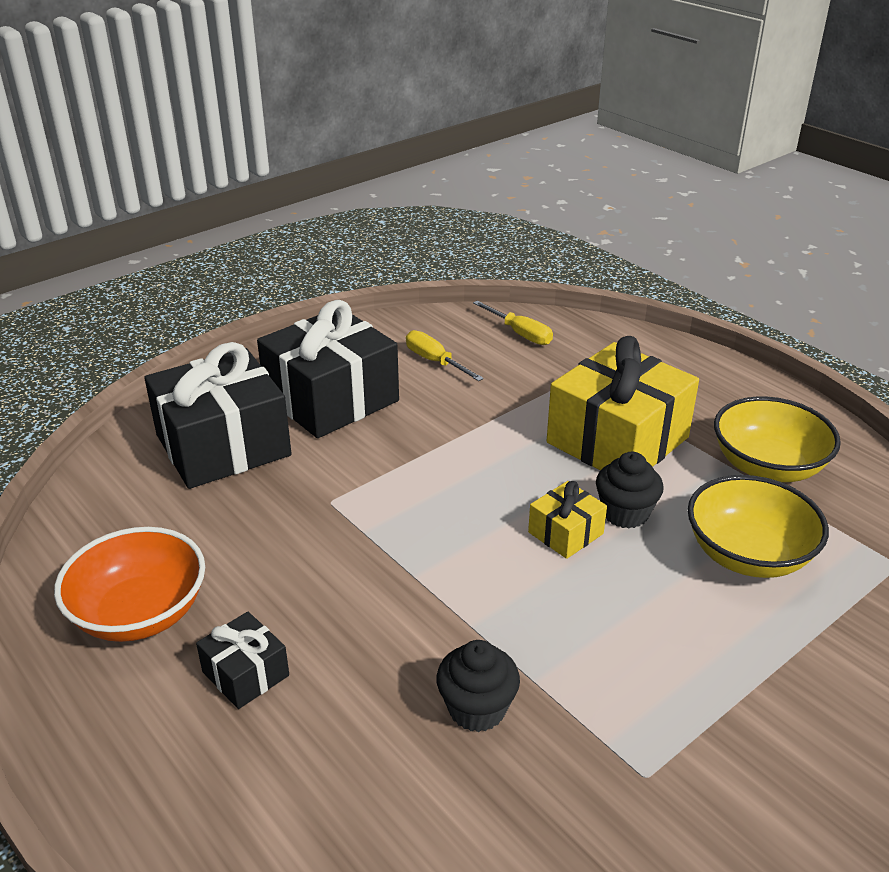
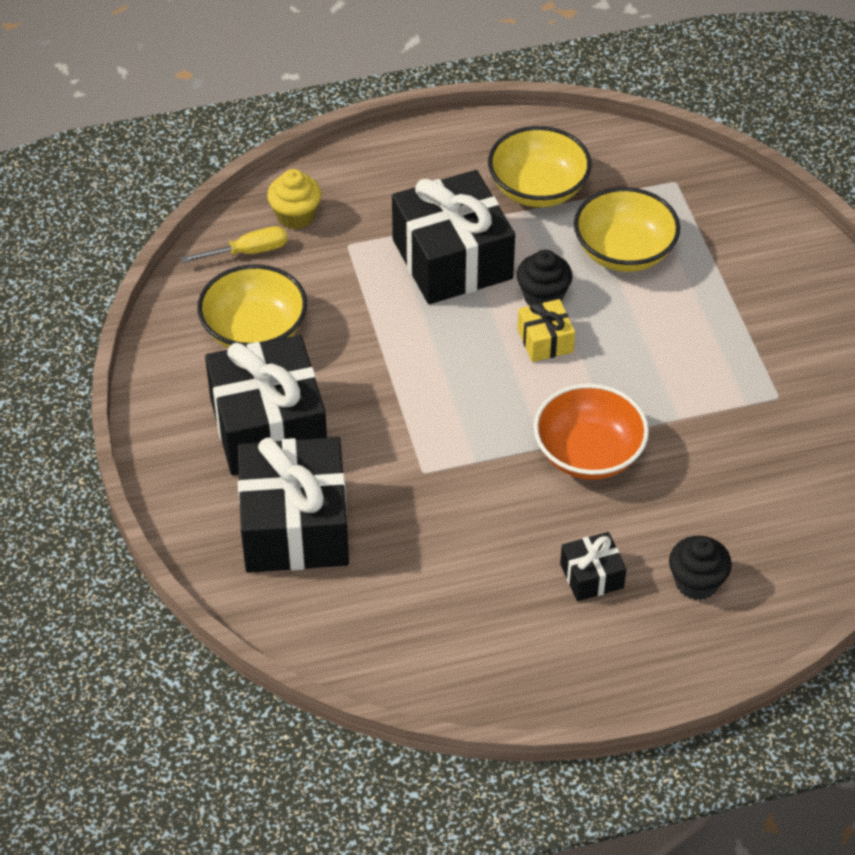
camera: 65 degrees left, 15 degrees up
orange bowl [54,527,205,642] -> orange bowl moved to [534,384,649,480]
yellow screwdriver [406,330,484,381] -> yellow bowl [197,264,307,348]
black cupcake [436,640,520,732] -> black cupcake moved to [669,536,732,600]
yellow gift [547,336,699,470] -> black gift [392,170,515,304]
none -> yellow cupcake [267,169,322,229]

